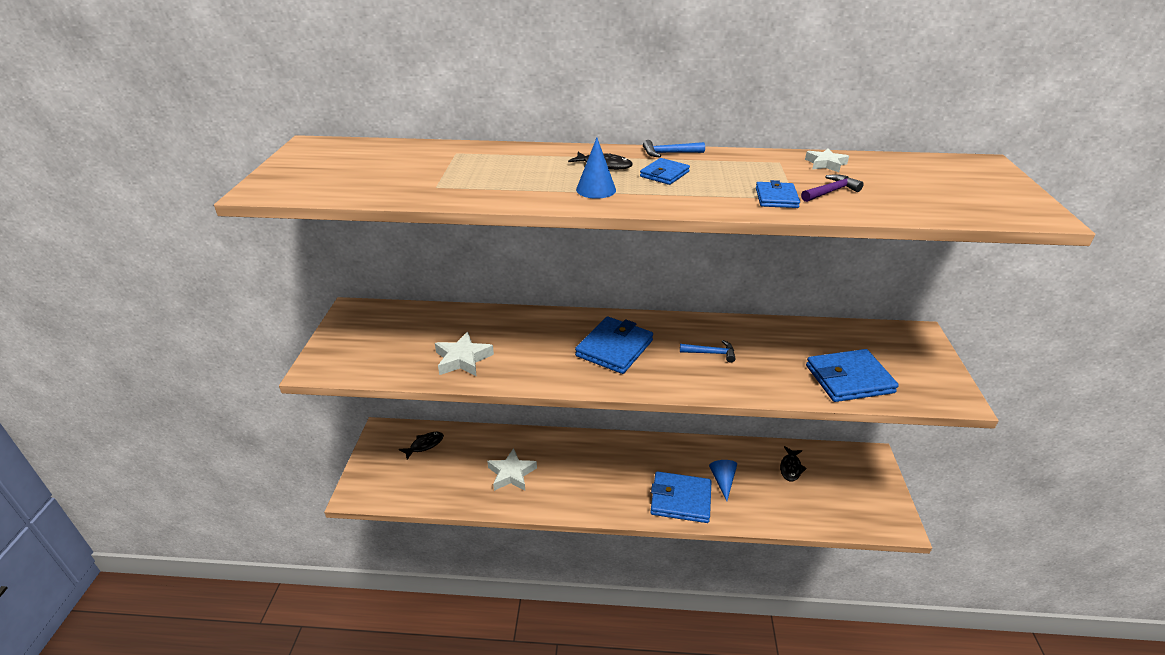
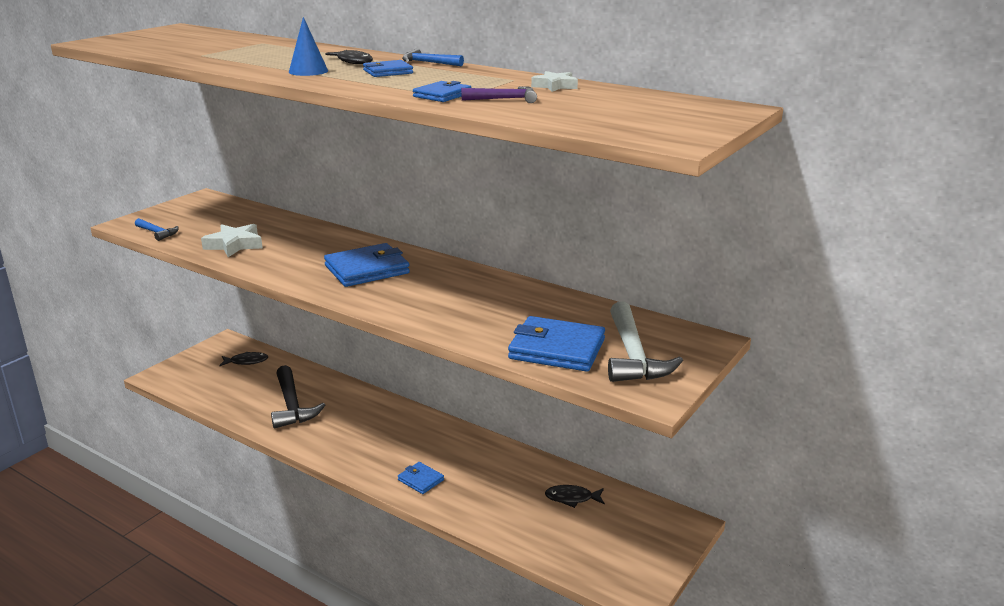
camera: 30 degrees right, 10 degrees down
white star [487,448,537,491] -> black hammer [271,365,325,428]
blue wallet [650,471,711,523] -> blue wallet [398,462,444,494], size x0.53
blue hammer [680,340,736,363] -> blue hammer moved to [135,218,179,241]
blue cone [709,460,737,501] -> none
black fish [780,446,807,482] -> black fish turned 45 degrees clockwise [545,485,605,508]
none -> white hammer [608,302,683,382]

